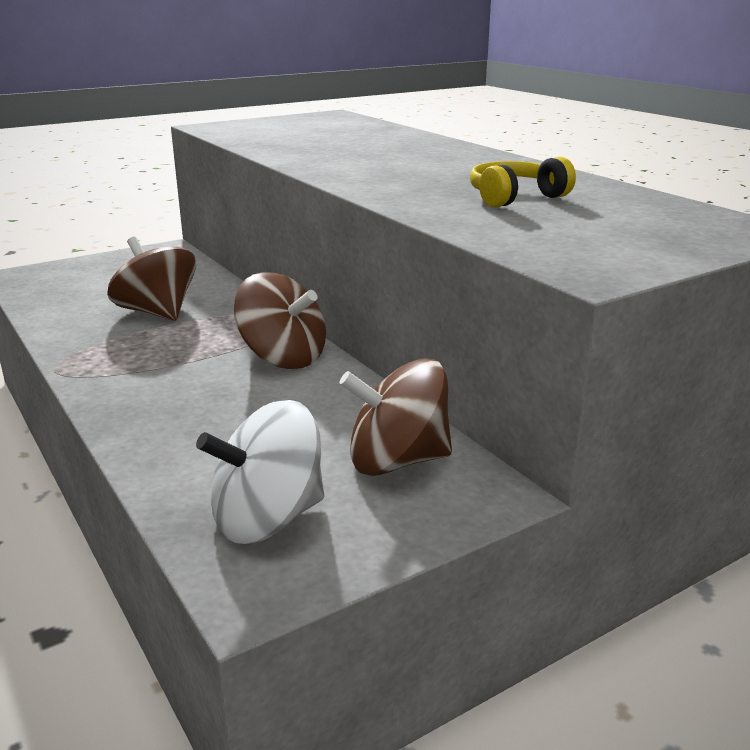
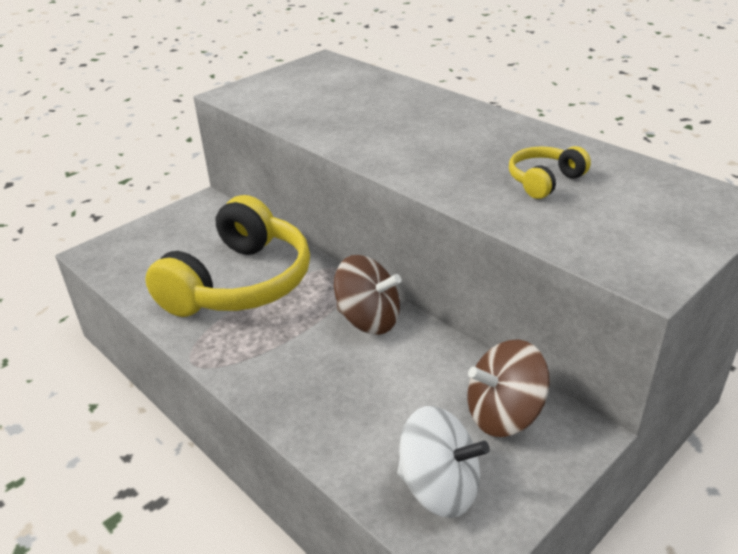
camera: 10 degrees left, 10 degrees up
brown spinning top [107,237,196,321] -> yellow headphones [145,195,310,317]
white spinning top [196,400,324,544] -> white spinning top turned 120 degrees counterclockwise [397,406,490,518]

